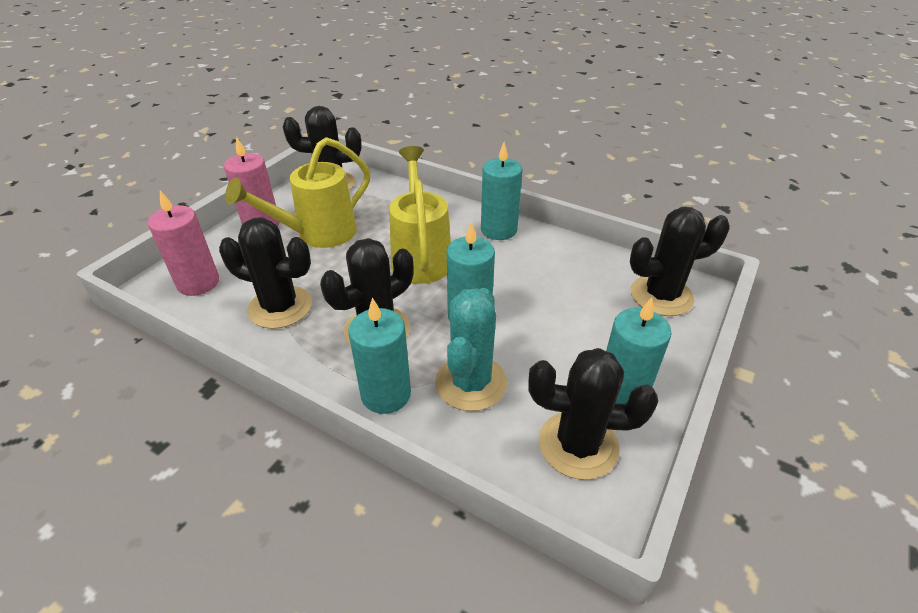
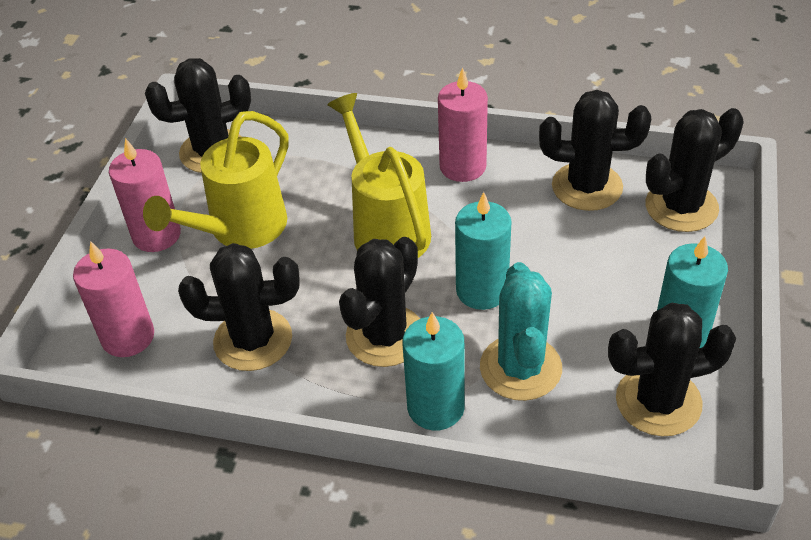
camera: 15 degrees left, 5 degrees up
turquoise candle [481,142,522,240] -> pink candle [438,67,488,182]
none -> black cactus [539,90,651,211]

